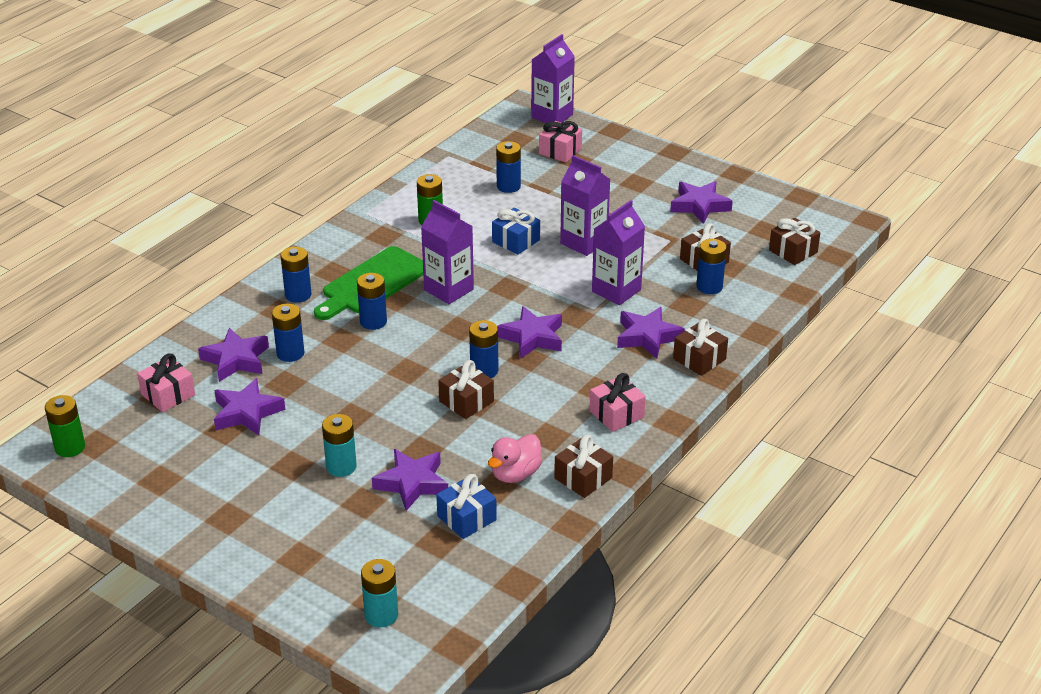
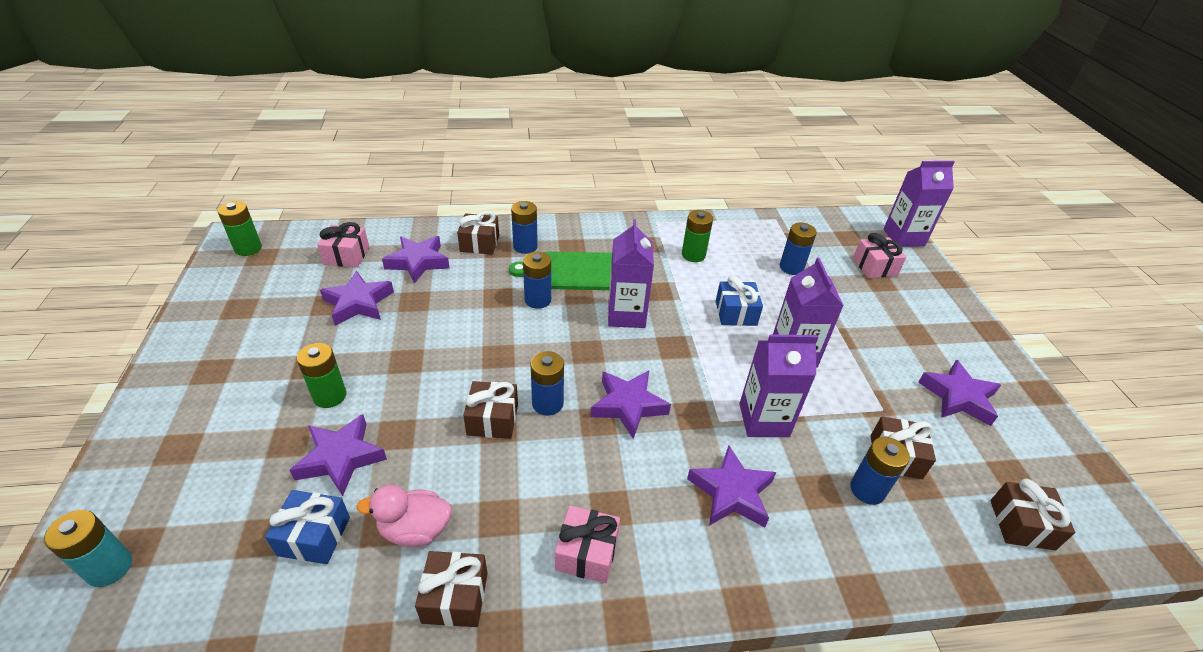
camera: 45 degrees right, 5 degrees up
blue battery [272,303,304,362] -> none
turquoise battery [322,414,357,477] -> green battery [297,343,346,408]
brown gift [673,319,728,376] -> brown gift moved to [457,211,499,255]

